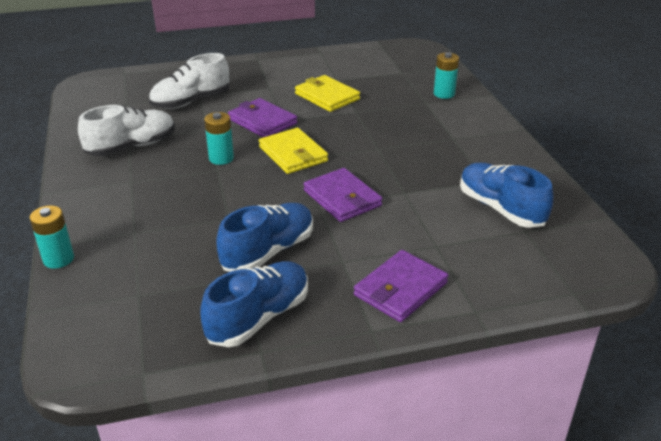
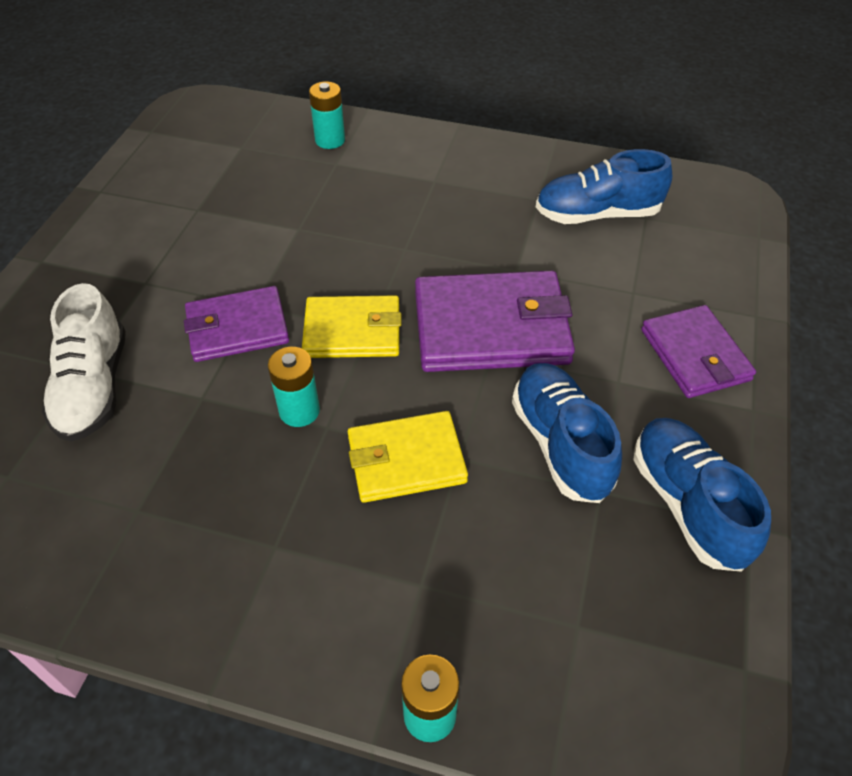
camera: 60 degrees left, 15 degrees up
white shoe [78,105,175,156] -> none
yellow wallet [295,75,360,112] -> yellow wallet moved to [348,411,468,503]
purple wallet [304,168,383,222] -> purple wallet [415,271,575,372], size x1.56

